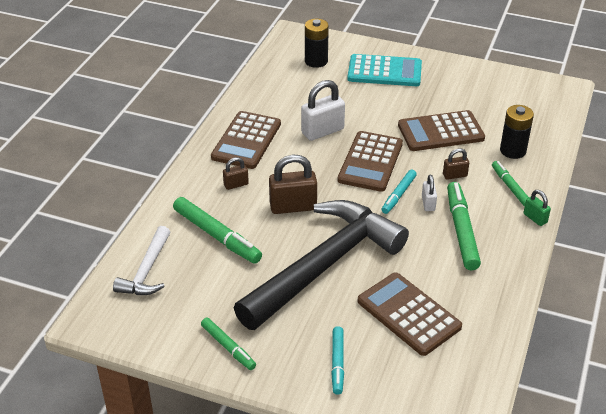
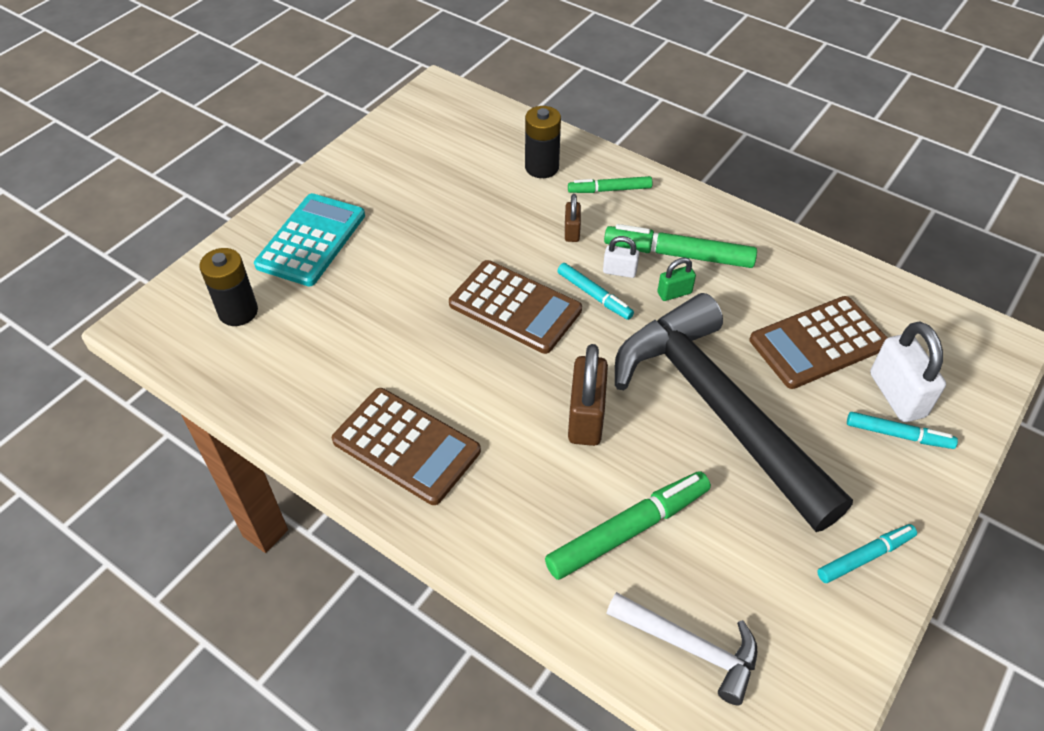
camera: 75 degrees left, 10 degrees up
green marker [201,318,256,370] -> turquoise marker [817,524,917,583]
brown padlock [223,157,249,190] -> none
white padlock [301,80,345,141] -> white padlock moved to [870,321,946,422]
brown calculator [398,110,485,151] -> none
green padlock [524,190,551,226] -> green padlock moved to [658,257,696,301]

